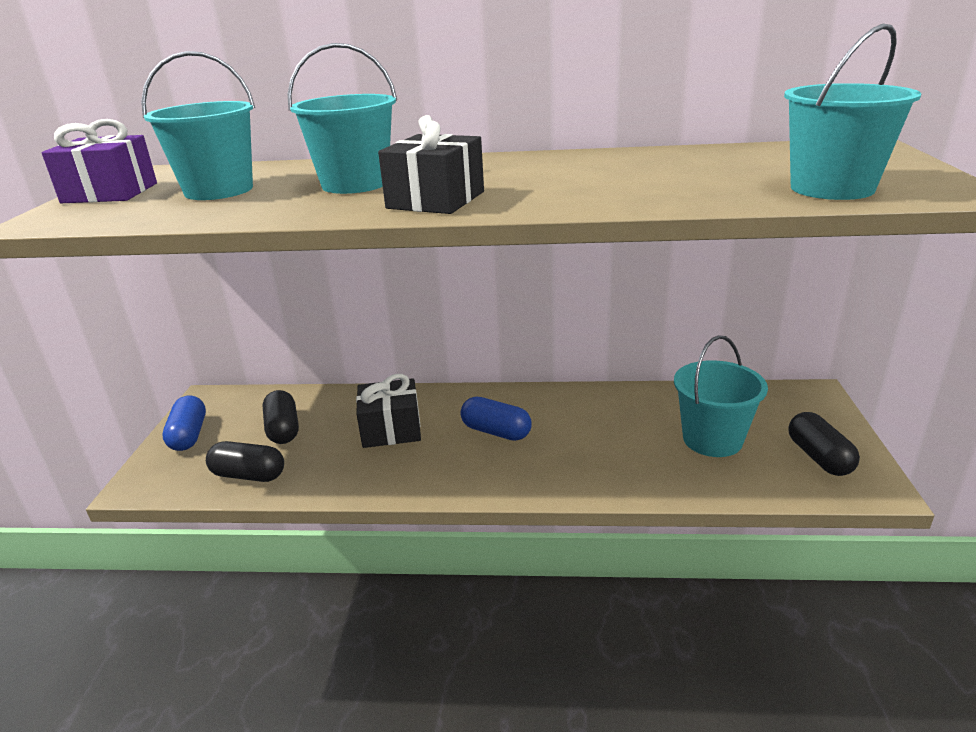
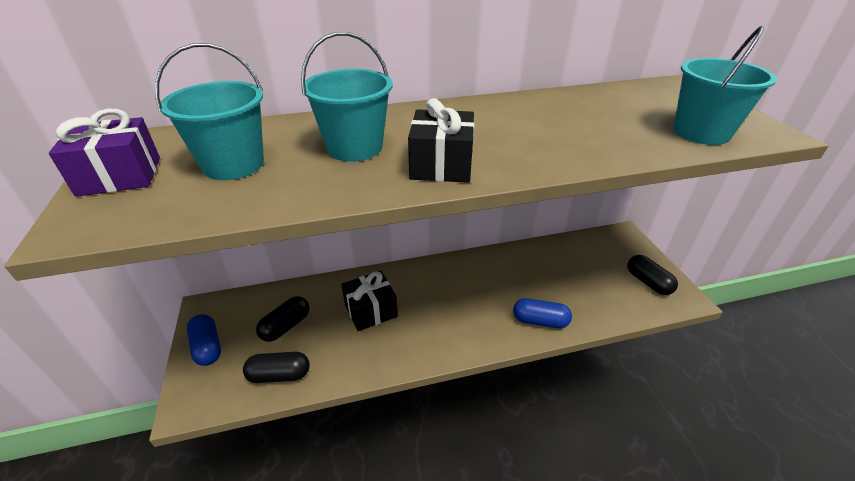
camera: 20 degrees left, 10 degrees up
black capsule [263,390,299,444] -> black capsule turned 75 degrees clockwise [256,296,310,342]
blue capsule [461,397,532,441] -> blue capsule moved to [513,298,572,328]
turquoise bucket [674,336,768,457] -> none

